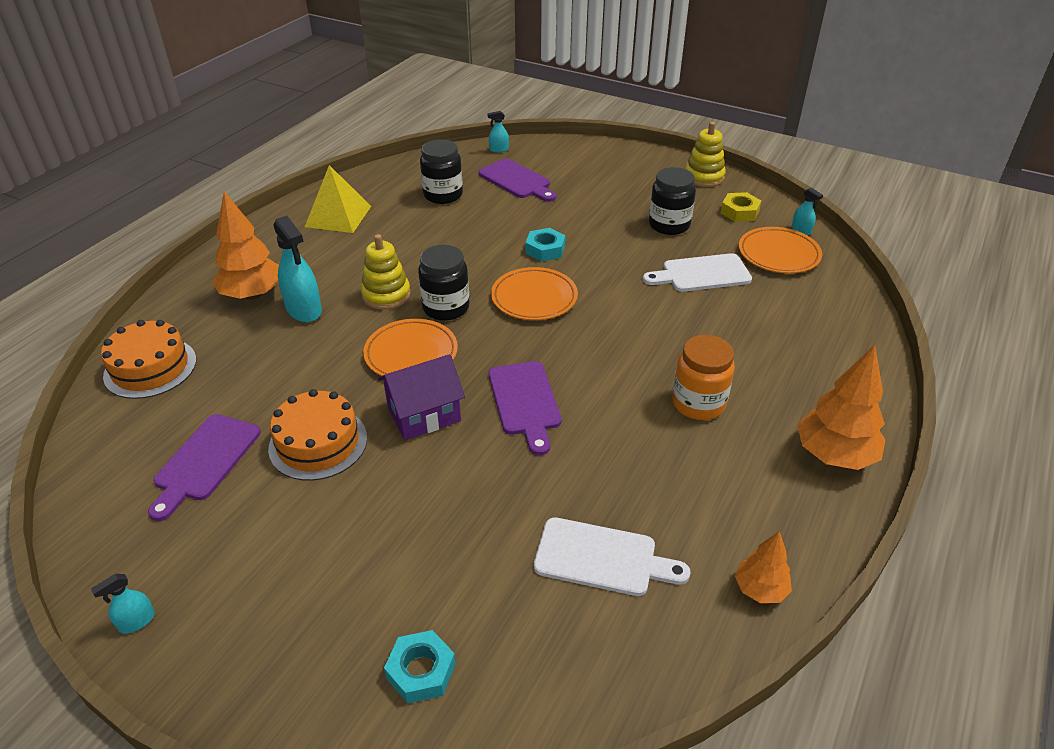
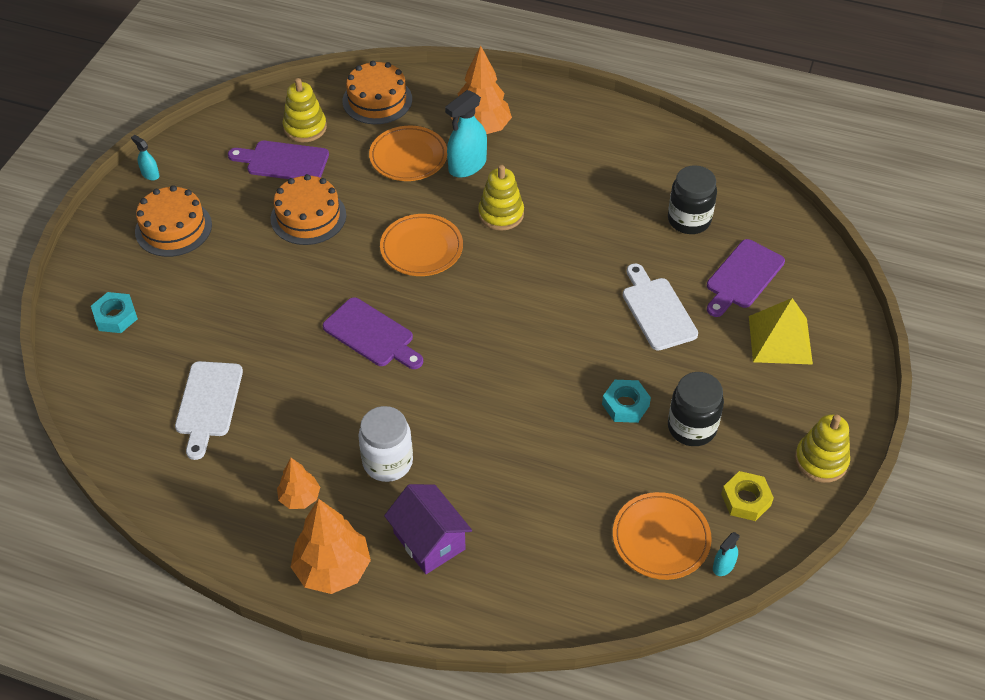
camera: 80 degrees right, 10 degrees up
yellow pyramid [305,165,371,233] -> yellow pyramid moved to [749,298,813,365]
purple house [378,354,465,440] -> purple house moved to [384,484,472,574]
black jar [418,245,470,321] -> none
turquoise spray bottle [487,111,509,153] -> none
purple cutting board [489,361,562,455] -> purple cutting board turned 120 degrees counterclockwise [323,297,423,369]
orange plate [491,267,578,320] -> orange plate moved to [369,126,447,181]
turquoise nut [525,228,566,262] -> turquoise nut moved to [602,380,651,423]
white cutting board [643,253,752,292] -> white cutting board moved to [623,263,698,351]
orange jar [672,335,735,420] -> white jar [359,406,413,482]
orange tree [735,531,792,603] -> orange tree moved to [277,458,320,509]
none -> orange cake [135,185,212,257]
none -> yellow stacking toy [283,78,327,142]

